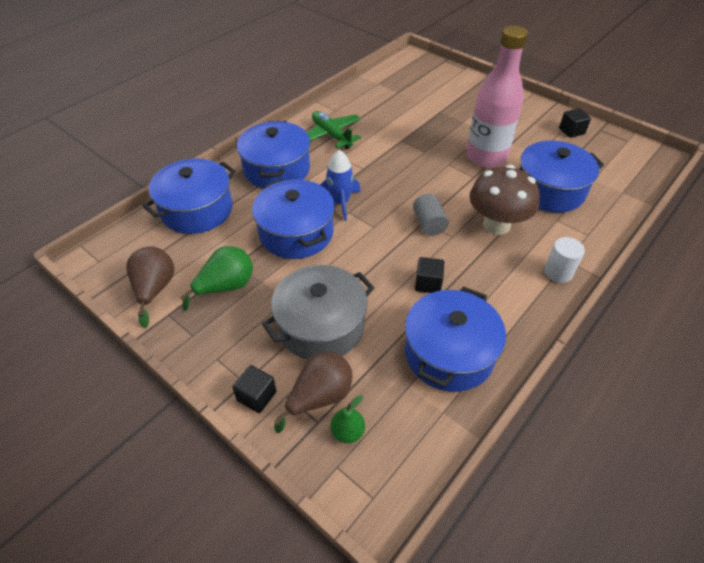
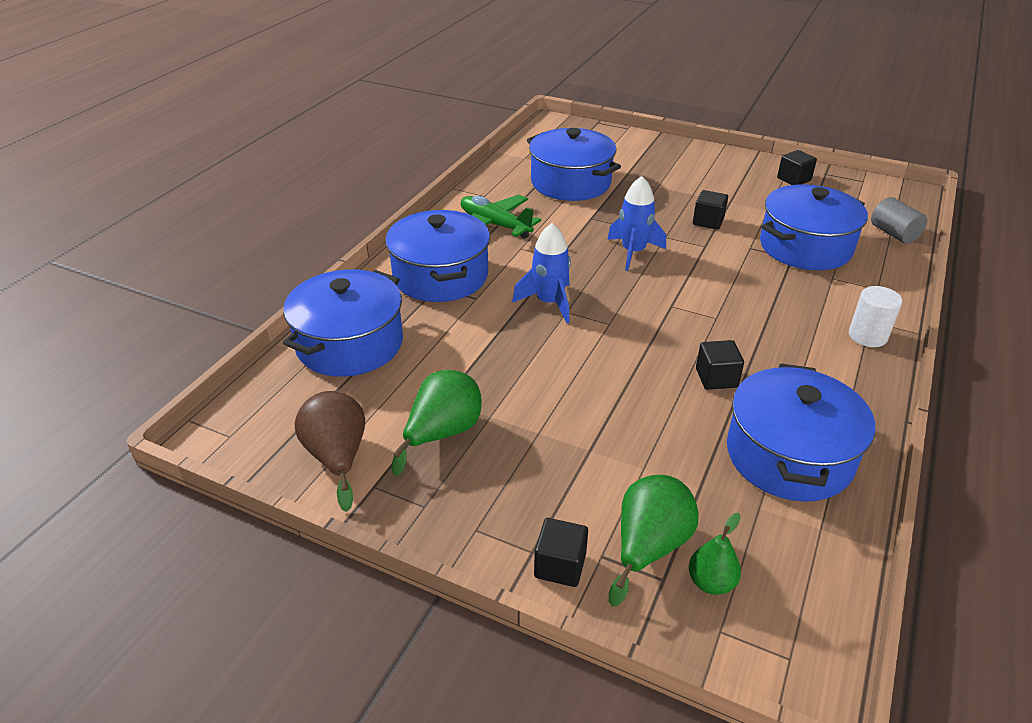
camera: 15 degrees left, 10 degrees down
blue pot [252,179,335,259] -> blue pot moved to [527,128,621,201]
grey pot [262,265,374,360] -> none
brown pear [274,352,352,433] -> green pear [609,475,698,607]
grey cylinder [413,193,449,236] -> grey cylinder moved to [871,197,927,244]
pink bottle [466,26,528,168] -> black cube [693,190,728,230]
brown mushroom [469,165,540,235] -> none
none -> blue rocket [607,176,666,271]

